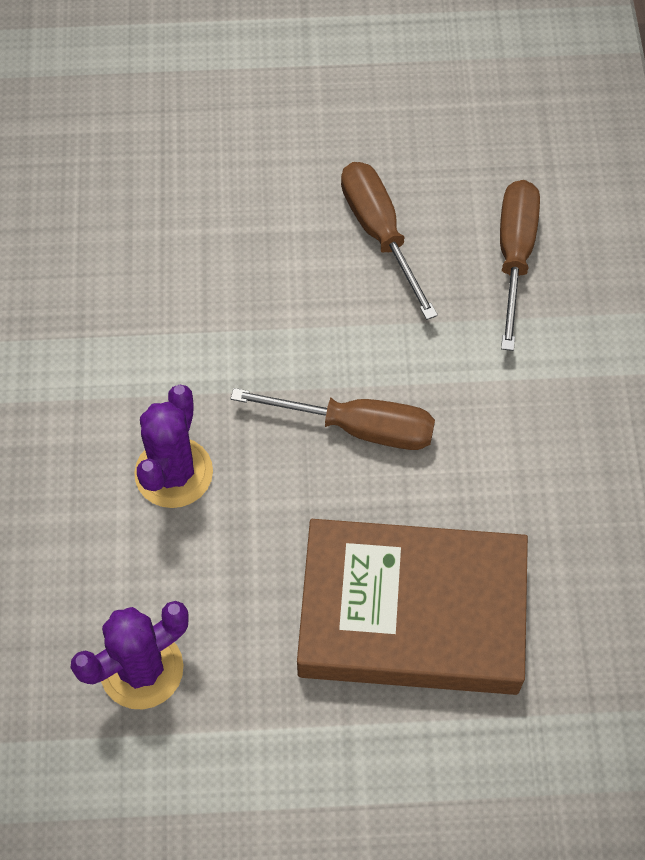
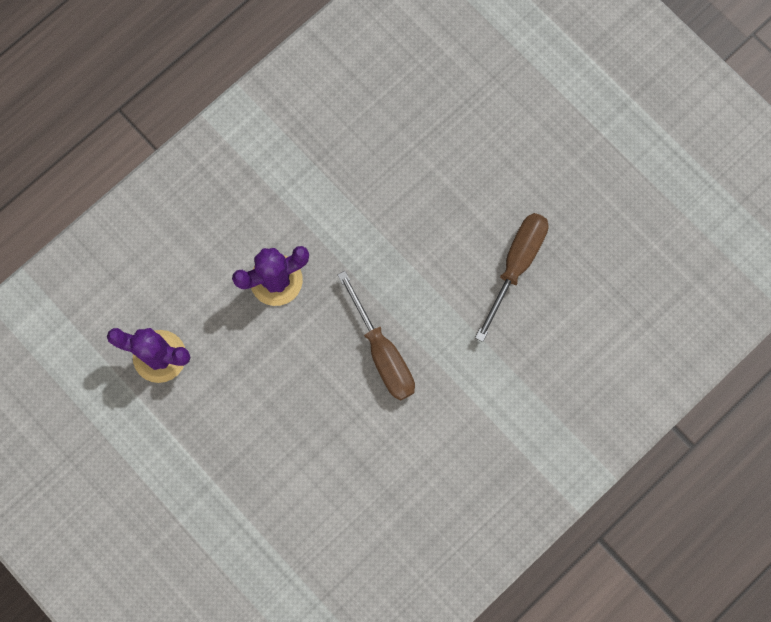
camera: 50 degrees right, 15 degrees up
brown book [297,519,528,695] -> none
brown screwdriver [500,180,540,351] -> none

